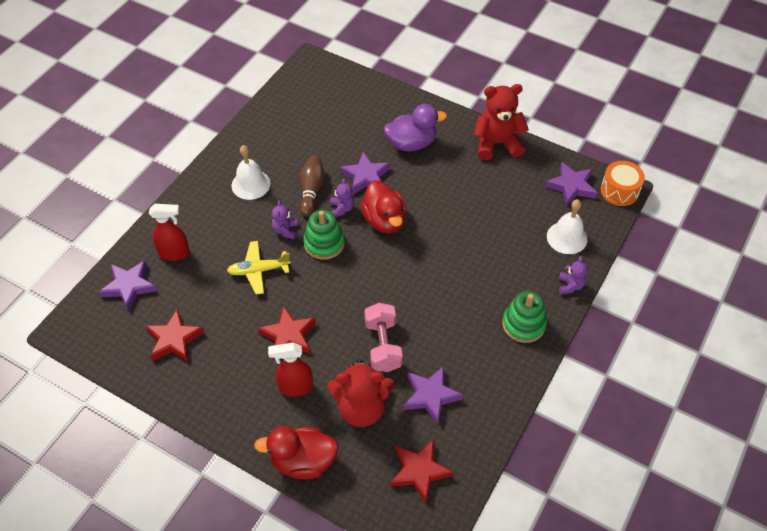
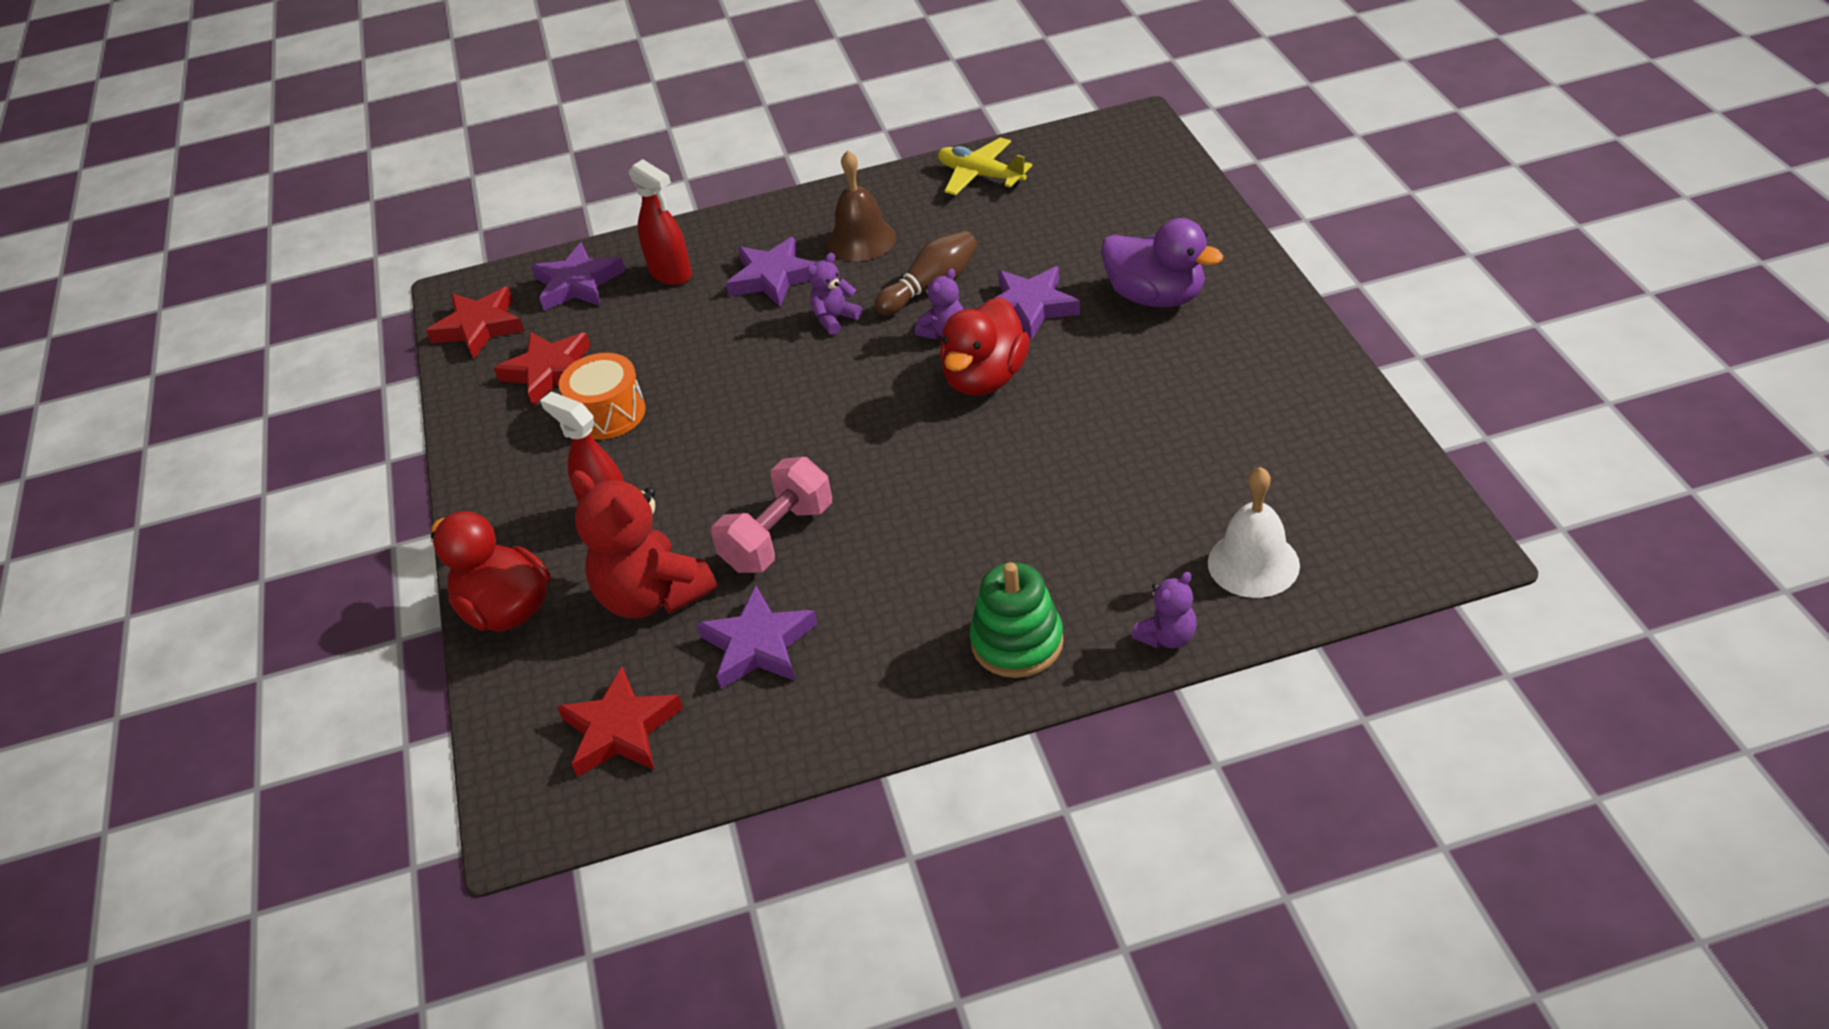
camera: 50 degrees right, 10 degrees down
yellow plane [227,241,291,295] -> yellow plane moved to [938,137,1033,195]
white bell [231,145,270,200] -> brown bell [827,150,896,261]
red star [258,306,316,360] -> red star moved to [426,287,524,359]
green stacking toy [304,210,345,260] -> none
red teddy bear [474,84,529,160] -> none
purple star [545,162,597,206] -> purple star moved to [726,236,816,307]
orange drum [601,161,645,206] -> orange drum moved to [559,353,646,440]

